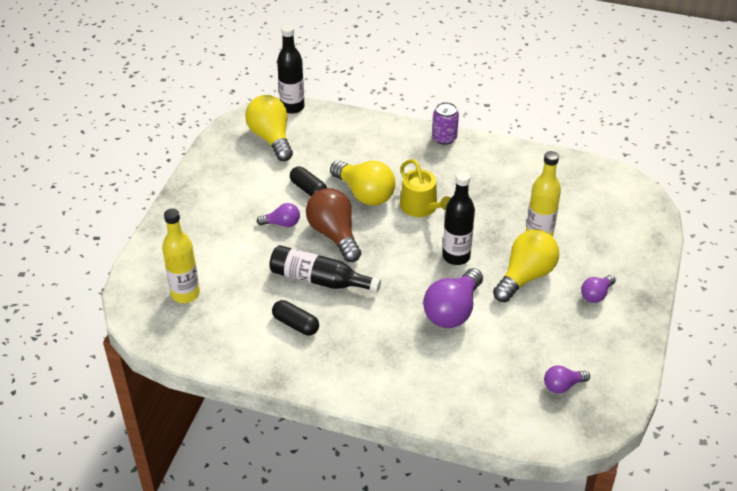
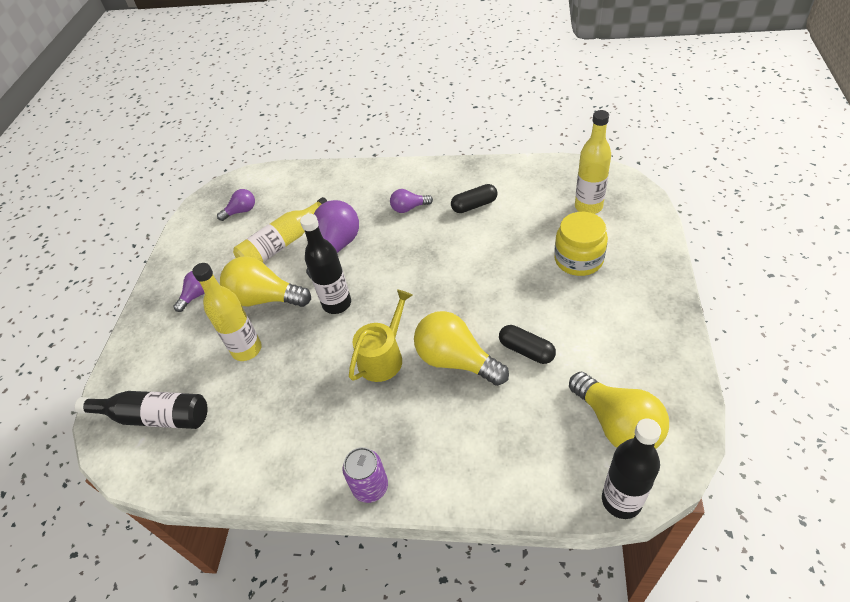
camera: 175 degrees right, 5 degrees up
purple light bulb [257,203,300,227] -> purple light bulb moved to [390,189,433,213]
black bottle [270,245,381,293] -> black bottle moved to [75,391,207,429]
black capsule [272,300,319,335] -> black capsule turned 45 degrees counterclockwise [451,184,497,213]
brown light bulb [306,188,361,262] -> none
yellow watering can [400,159,451,217] -> yellow watering can turned 75 degrees clockwise [349,289,413,382]
yellow light bulb [493,229,559,302] -> yellow light bulb turned 75 degrees clockwise [220,256,311,307]
none -> yellow bottle [233,197,327,263]
none -> yellow jar [554,212,608,276]

